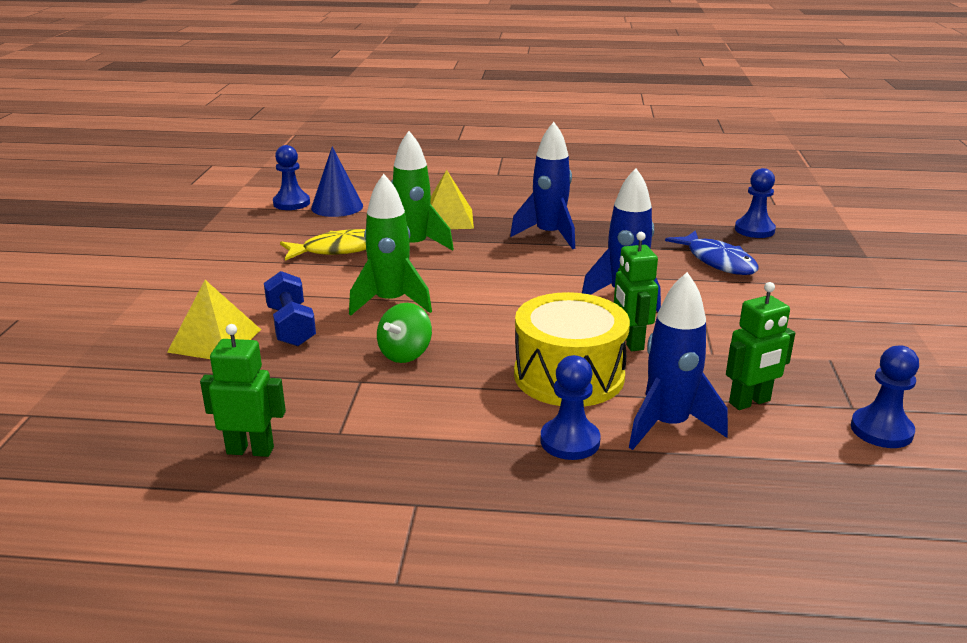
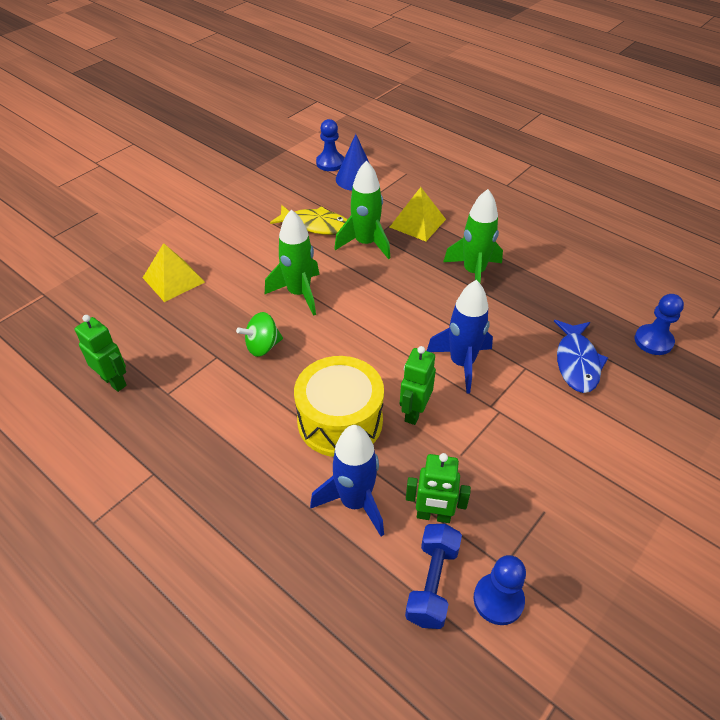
camera: 35 degrees right, 20 degrees up
blue dumbbell [264,271,316,346] -> blue dumbbell moved to [405,524,462,629]
blue rocket [510,122,575,249] -> green rocket [443,189,503,283]
blue pawn [540,355,601,460] -> none

